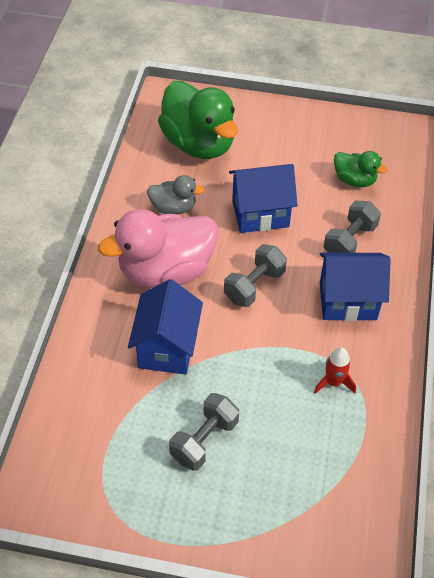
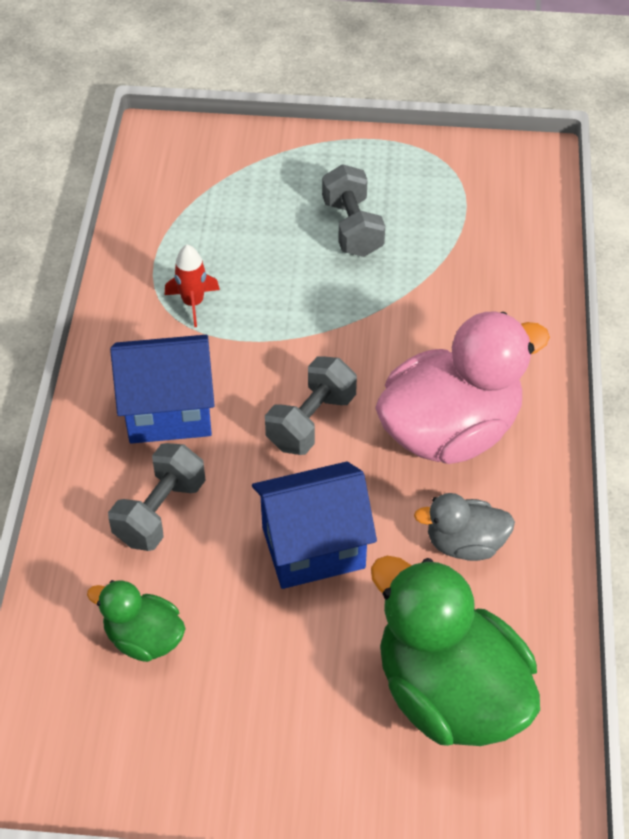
camera: 175 degrees right, 0 degrees up
blue house [128,279,203,375] -> none
grey dumbbell [169,393,239,471] -> grey dumbbell turned 45 degrees counterclockwise [322,164,385,257]

